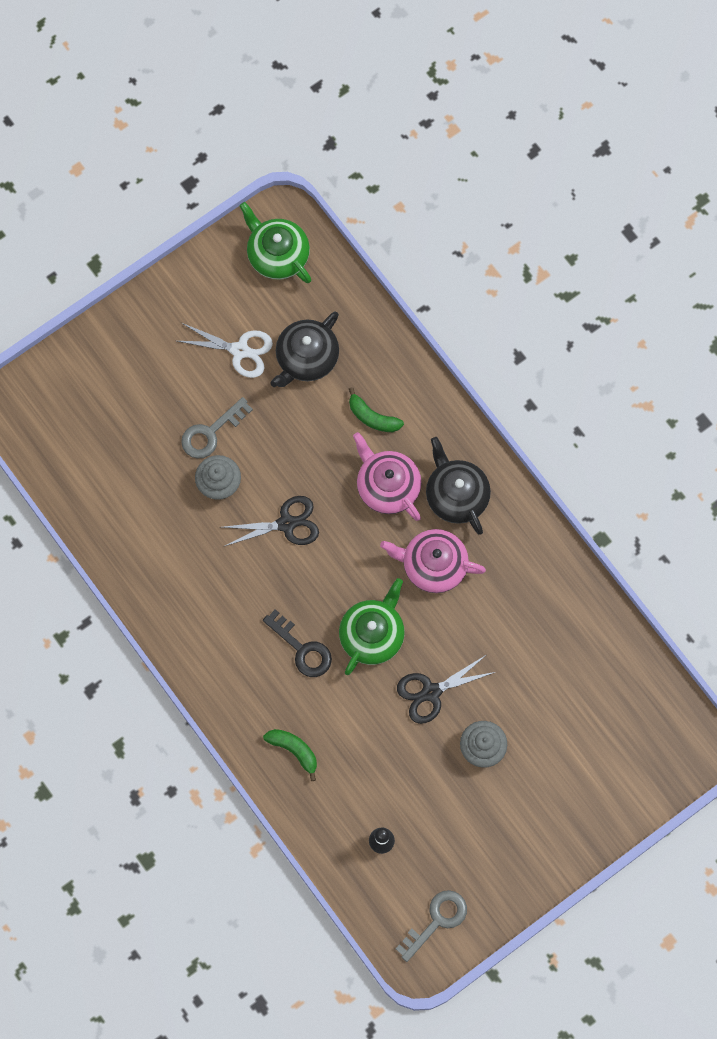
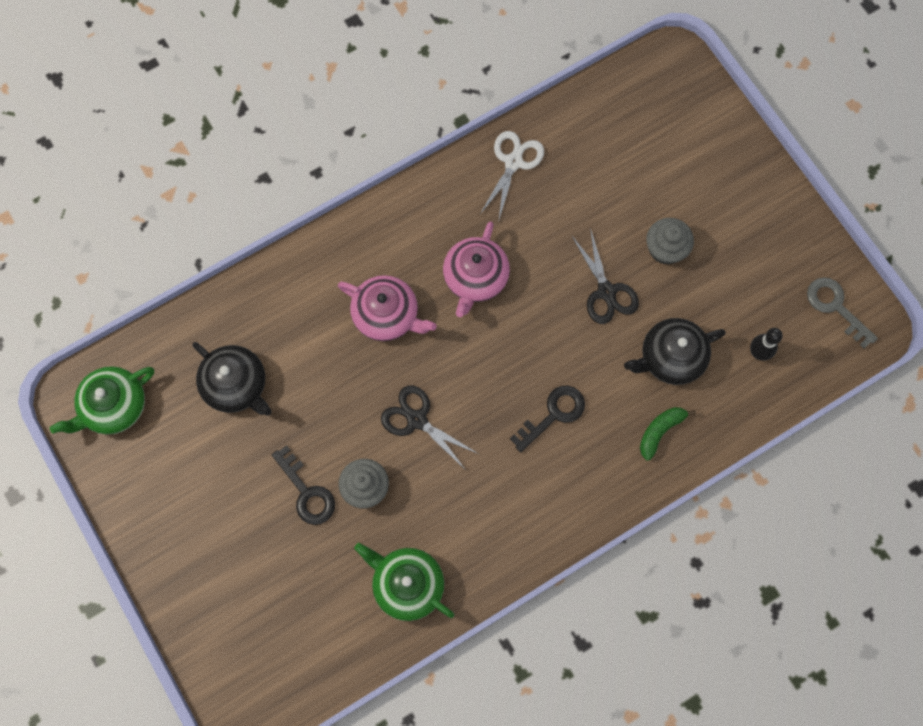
camera: 85 degrees left, 0 degrees up
white scissors [178,323,273,378] -> white scissors moved to [480,131,544,219]
grey key [181,397,253,459] -> black key [272,445,335,525]
black scissors [222,496,319,547] -> black scissors turned 45 degrees counterclockwise [381,385,479,470]
green teapot [339,578,405,675] -> green teapot moved to [354,543,454,621]
green banana [349,387,404,432] -> none
pink teapot [353,432,421,521] -> pink teapot turned 120 degrees counterclockwise [338,275,437,341]
black teapot [426,437,491,535] -> black teapot moved to [624,318,726,385]

